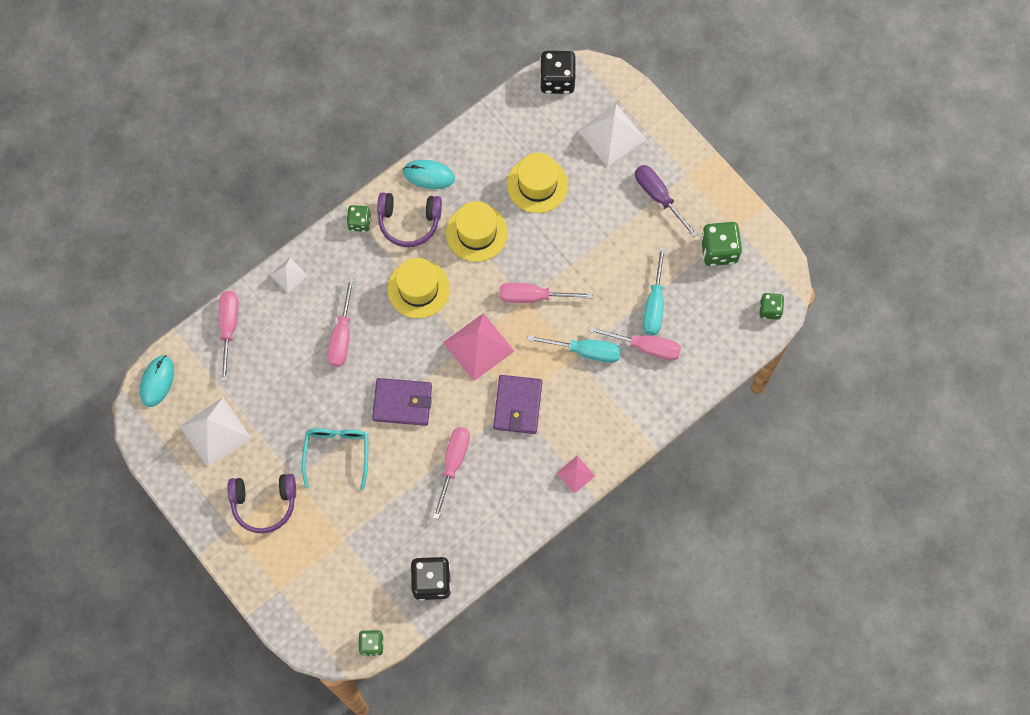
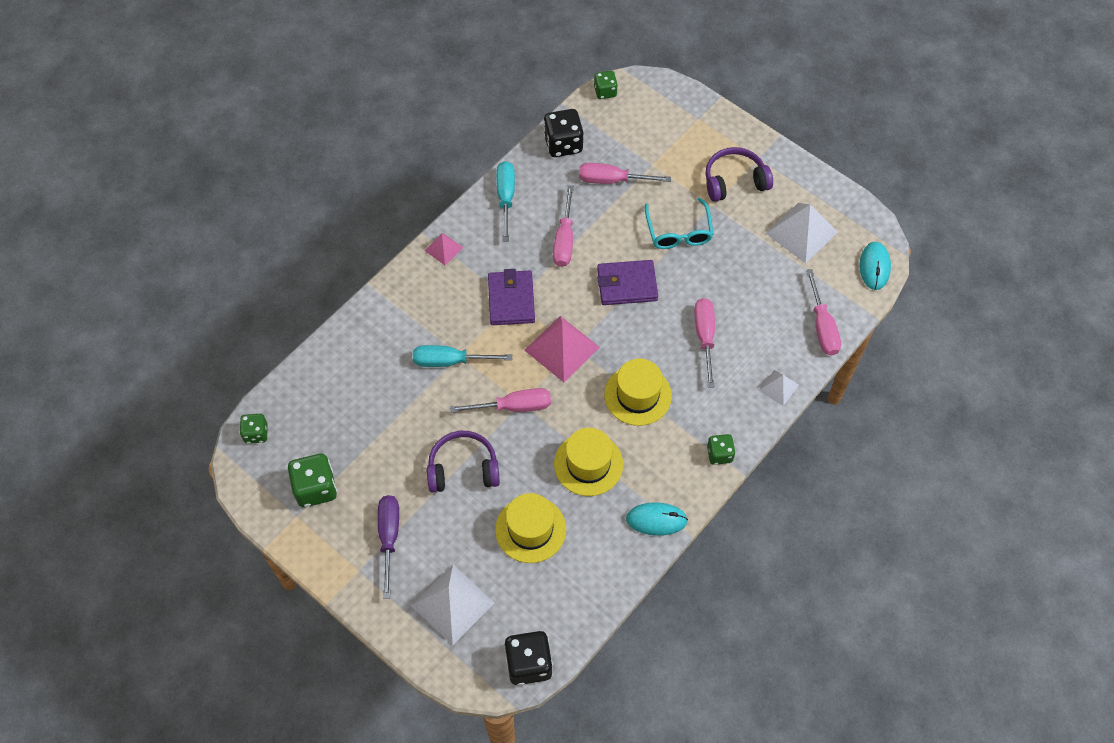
camera: 170 degrees right, 10 degrees down
purple headphones [377,192,442,247] -> purple headphones moved to [427,431,500,493]
pink screwdriver [589,326,681,361] -> pink screwdriver moved to [579,163,671,184]
purple screwdriver [635,165,698,238] -> purple screwdriver turned 135 degrees counterclockwise [378,495,399,599]
turquoise screwdriver [643,247,666,335] -> turquoise screwdriver moved to [496,161,515,242]

